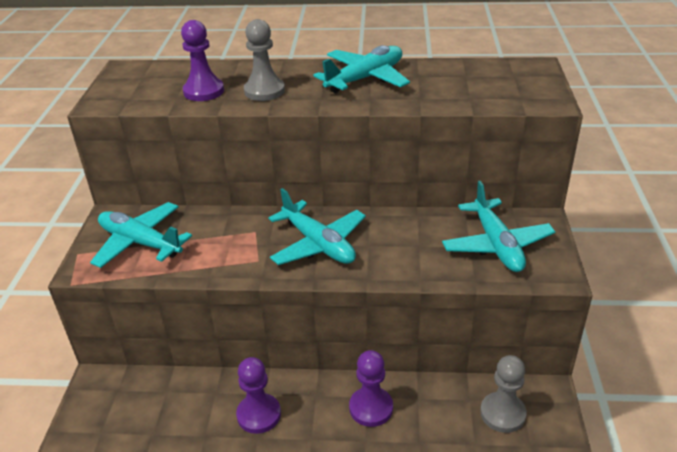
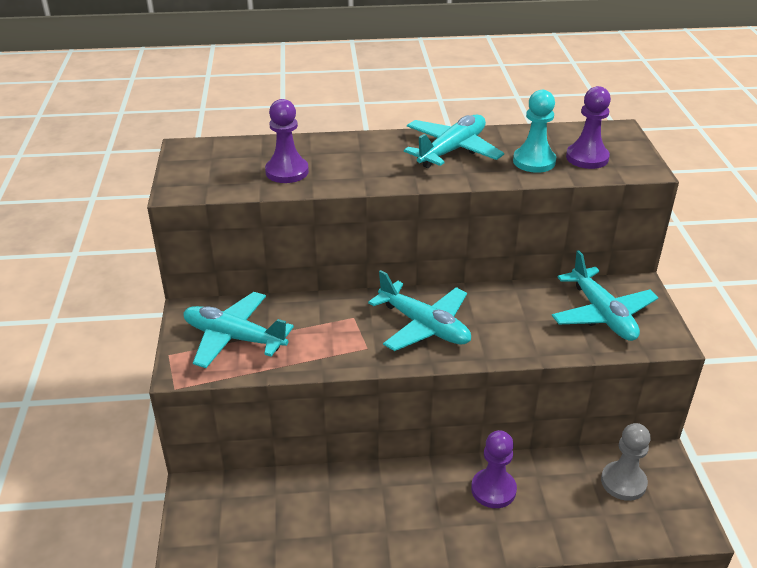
camera: 10 degrees left, 0 degrees up
purple pawn [236,357,281,434] -> purple pawn moved to [566,86,611,169]
grey pawn [244,19,285,101] -> none
none -> turquoise pawn [513,90,556,173]

